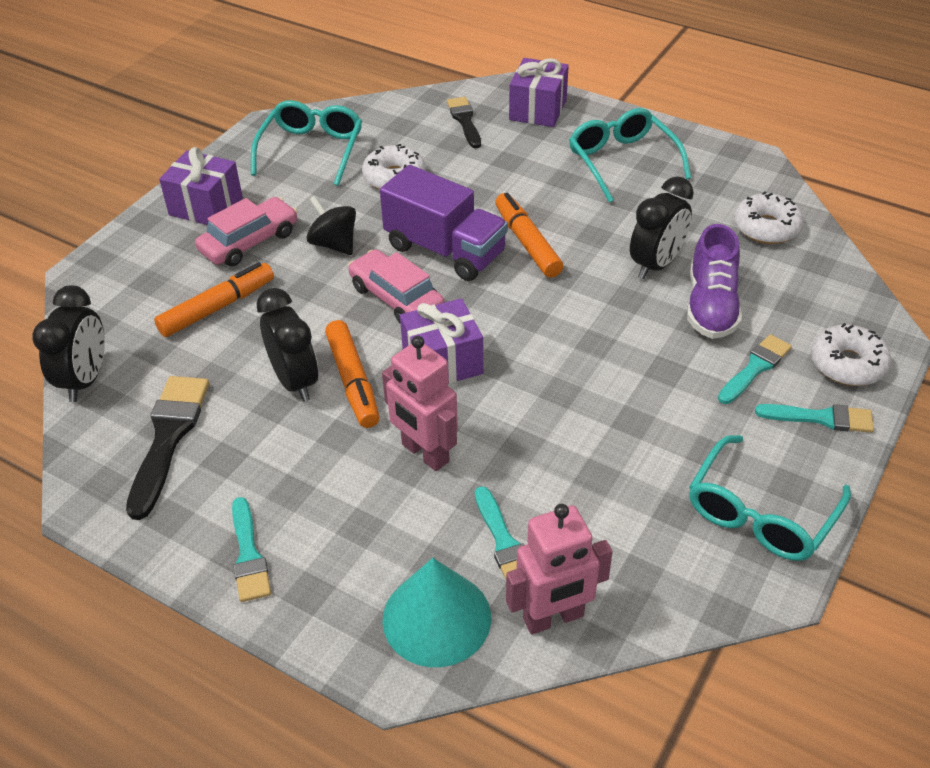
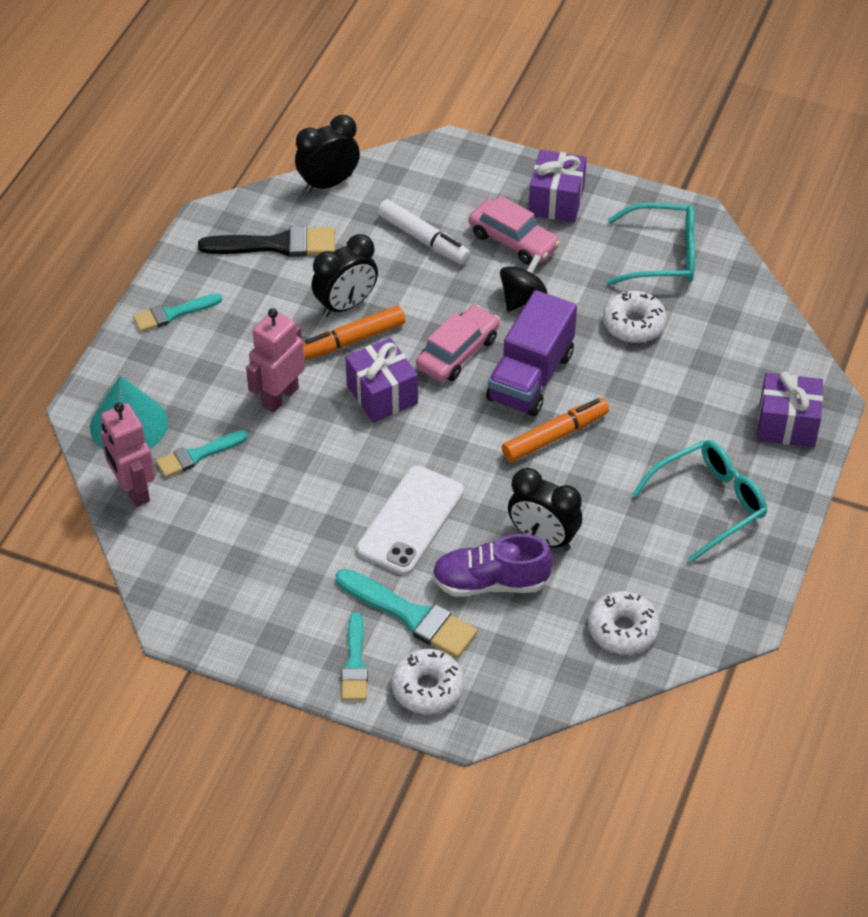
camera: 80 degrees right, 5 degrees up
black clock [32,285,105,402] -> black clock turned 150 degrees clockwise [295,115,360,193]
orange marker [154,262,274,337] -> white marker [378,199,471,265]
black brush [447,97,481,148] -> none
turquoise glasses [689,435,851,561] -> none
turquoise brush [718,334,792,404] -> turquoise brush [336,569,478,658], size x1.55
none -> white phone [356,466,464,575]

